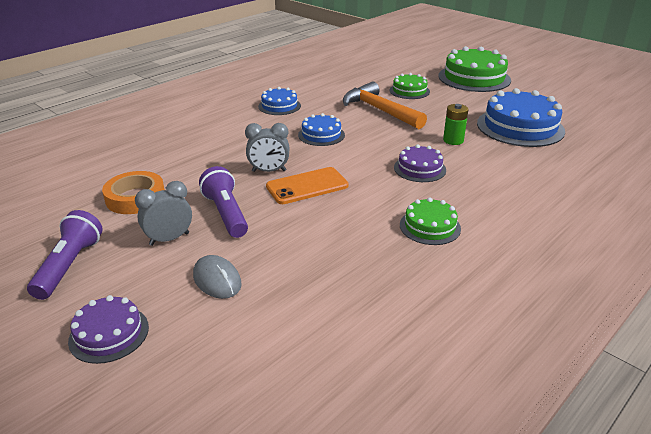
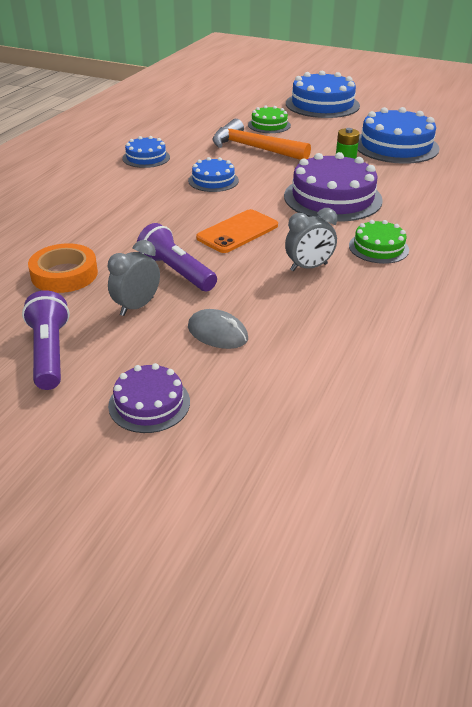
camera: 20 degrees left, 5 degrees up
grey clock [245,123,289,172] -> grey clock moved to [285,208,337,271]
purple cake [394,144,446,182] -> purple cake [284,152,383,222], size x1.86
green cake [438,46,511,92] -> blue cake [286,71,360,118]

